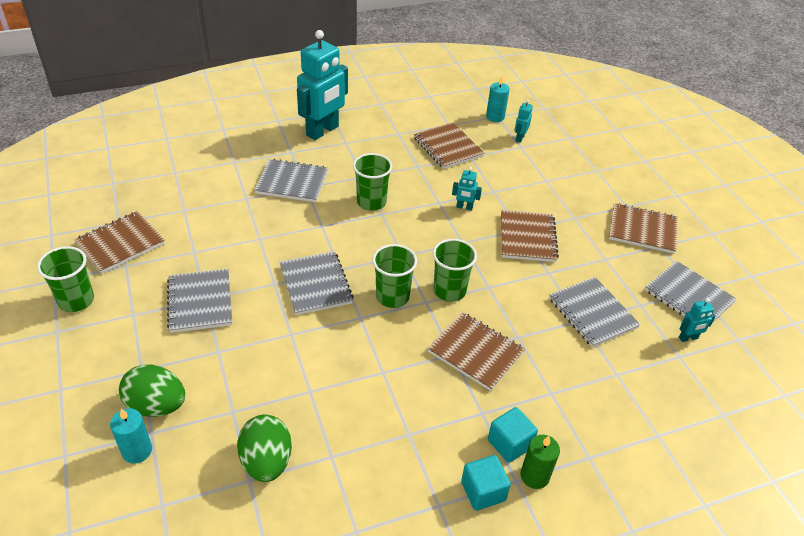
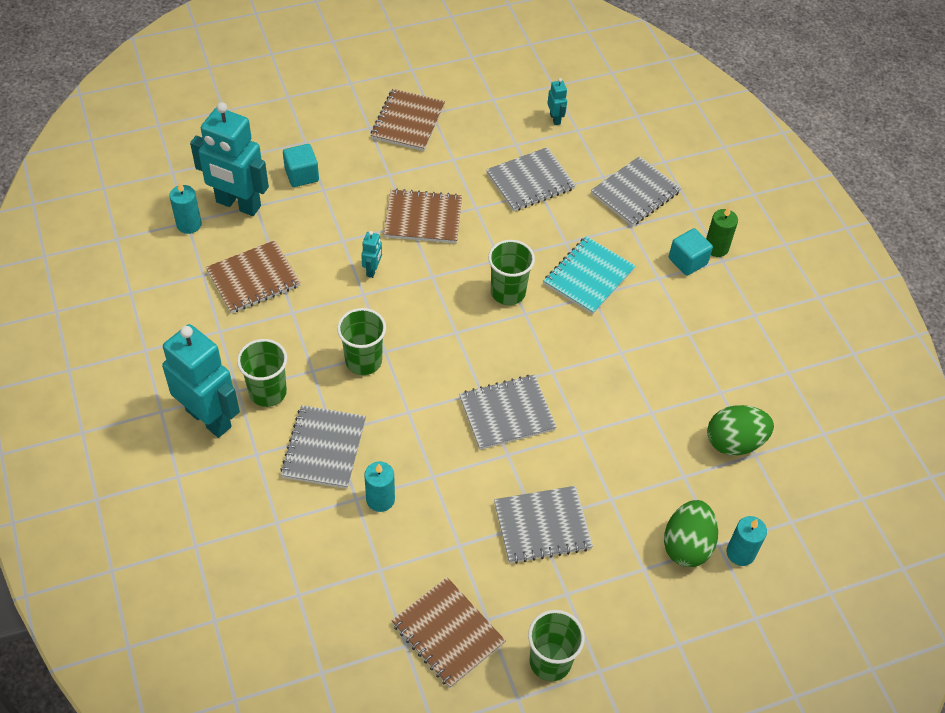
camera: 90 degrees left, 10 degrees up
green cup [372,244,417,308] -> green cup moved to [237,339,287,407]
brown notebook [428,312,525,391] -> turquoise notebook [544,236,636,314]
turquoise cube [461,455,511,511] -> turquoise cube moved to [283,144,319,187]
turquoise robot [514,99,533,143] -> turquoise robot [190,102,269,216], size x2.39
grey notebook [645,261,737,323] -> grey notebook moved to [591,156,681,226]
none -> turquoise candle [364,461,395,512]

